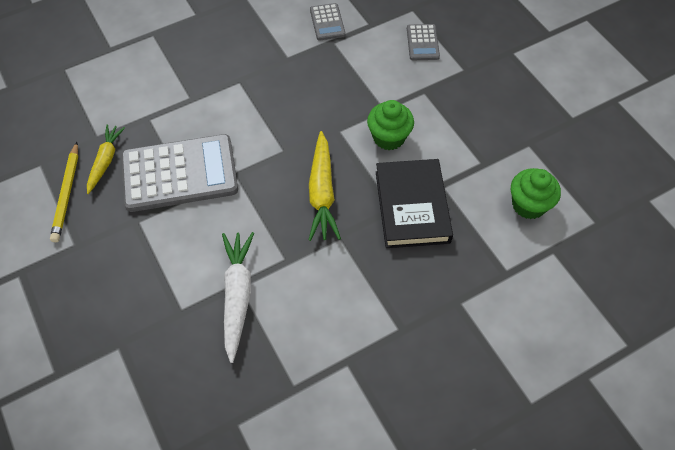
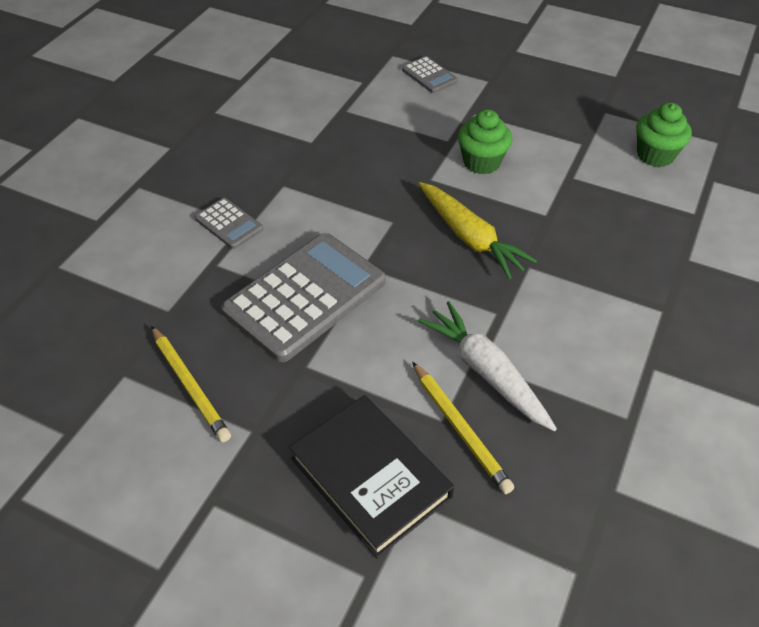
camera: 35 degrees left, 10 degrees down
yellow carrot [87,125,125,194] -> none
grey calculator [310,3,346,41] -> grey calculator moved to [195,198,263,249]
black book [376,159,453,248] -> black book moved to [289,395,454,558]
none -> yellow pencil [412,362,514,494]

